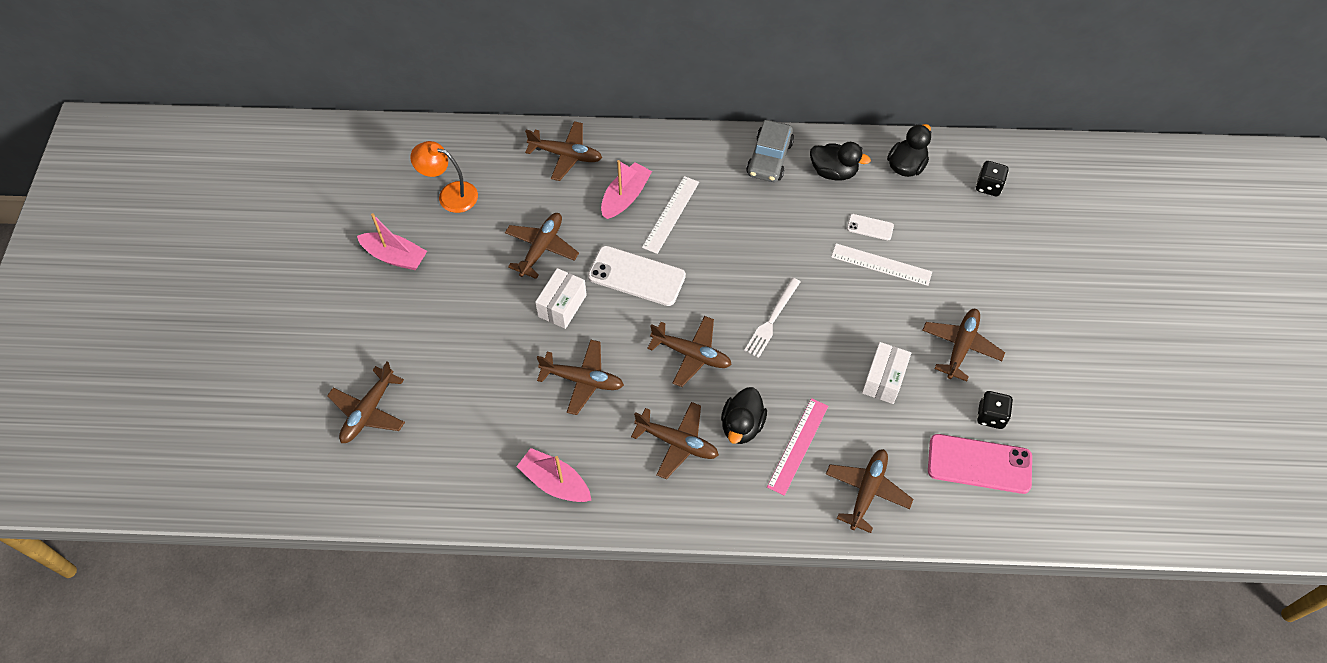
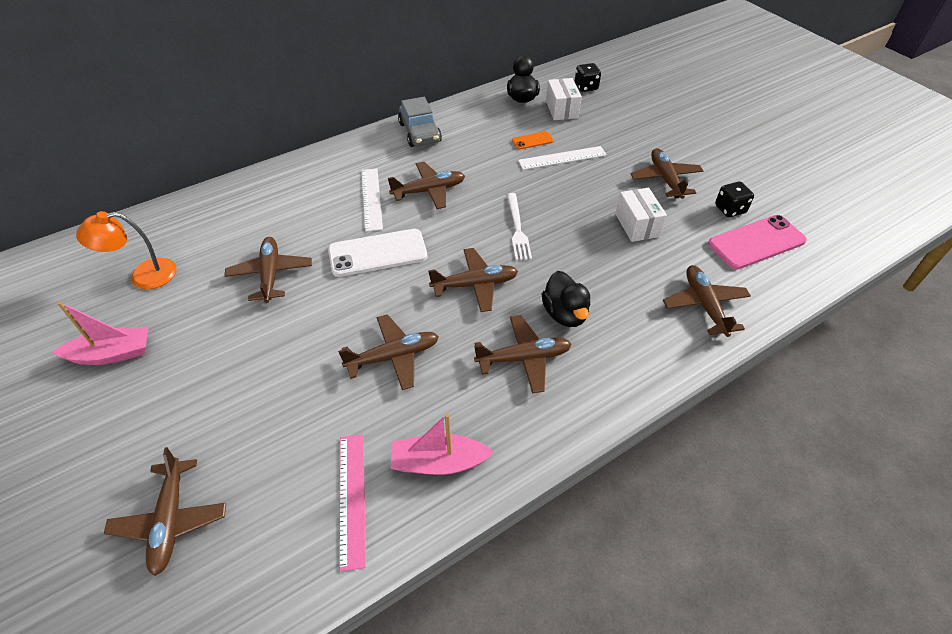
camera: 35 degrees left, 10 degrees down
brown plane [525,121,602,181] -> brown plane moved to [388,162,465,209]
white box [535,268,587,329] -> white box moved to [546,78,582,120]
pink boat [601,160,652,219] -> none
pink ruler [767,398,829,496] -> pink ruler moved to [339,434,366,571]
black duck [810,142,871,180] -> none
white phone [847,214,894,240] -> orange phone [512,131,553,150]

